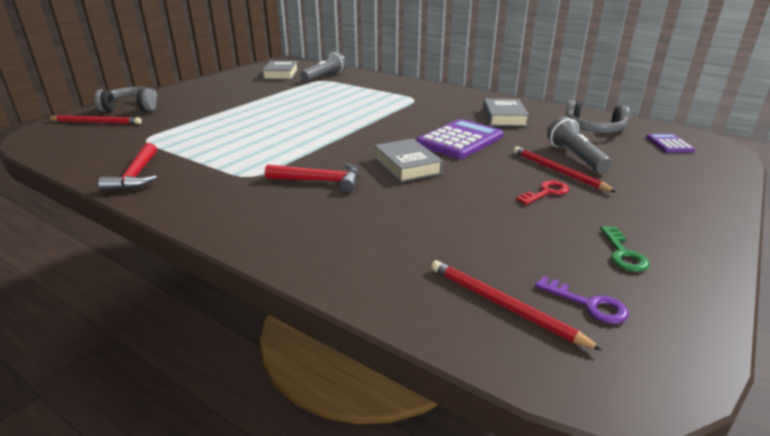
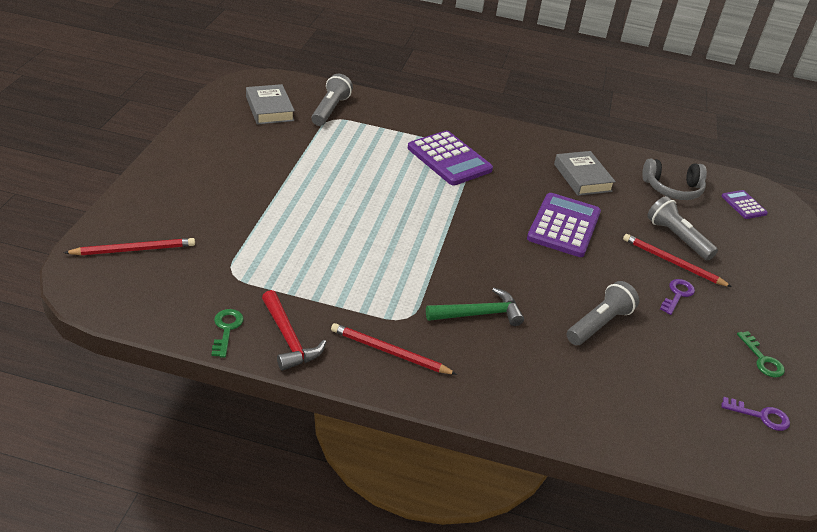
camera: 25 degrees left, 10 degrees up
grey headphones [94,87,157,112] -> none
red hammer [265,163,359,193] -> green hammer [426,288,524,326]
grey book [374,139,443,183] -> none
red pencil [431,260,603,351] -> red pencil moved to [331,323,457,375]
red key [516,180,569,205] -> purple key [660,279,695,315]
none -> green key [211,309,244,358]
none -> purple calculator [408,131,493,186]
none -> grey flashlight [567,281,639,345]

